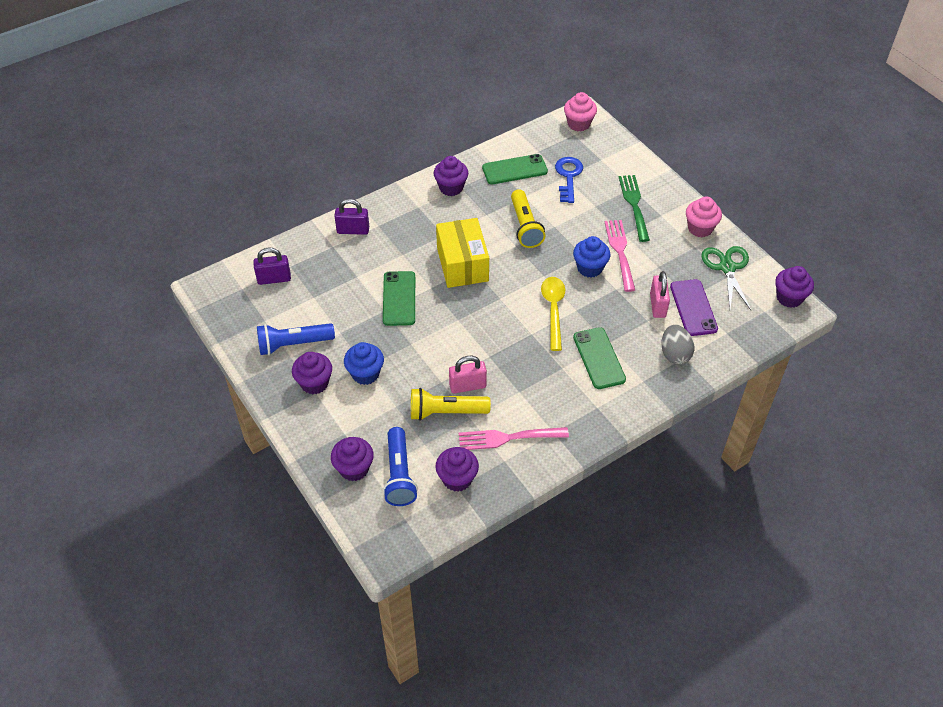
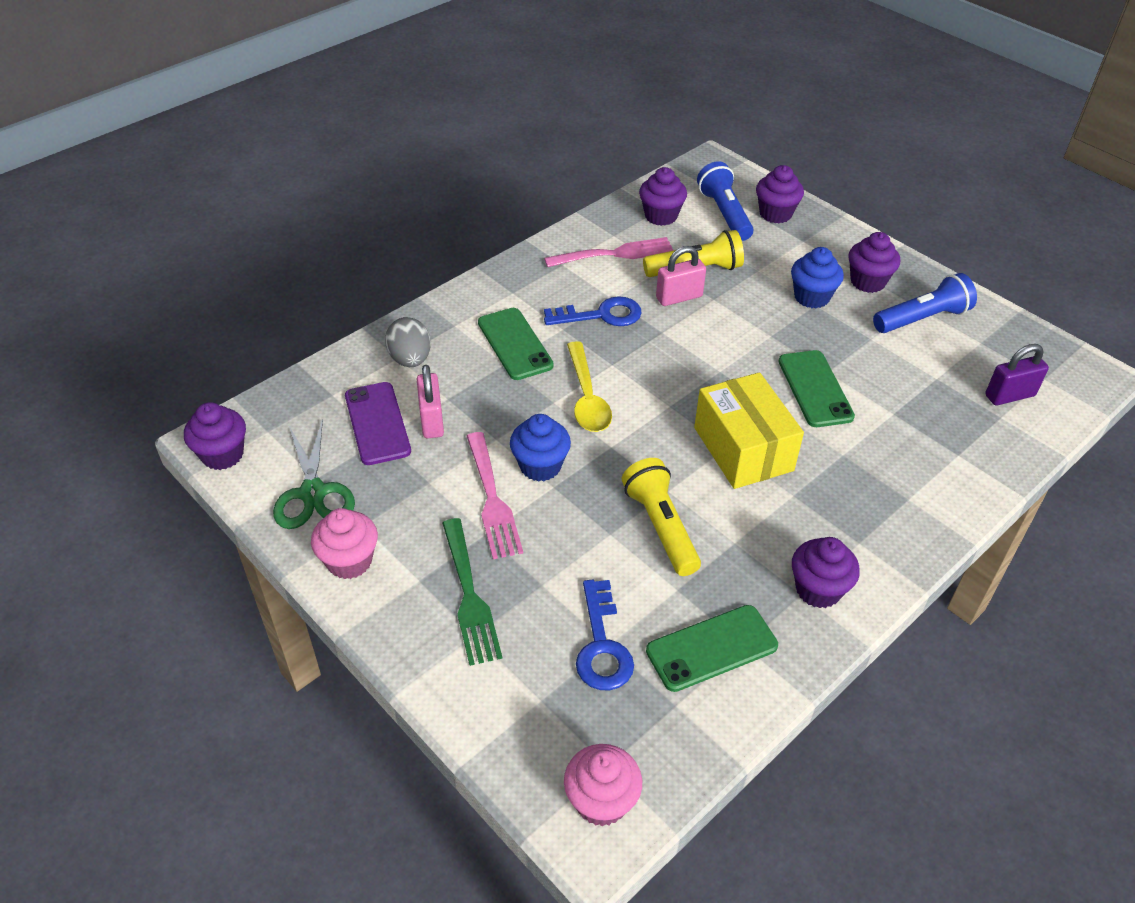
camera: 170 degrees right, 5 degrees down
purple padlock [334,199,369,235] -> none
none -> blue key [544,296,642,326]

